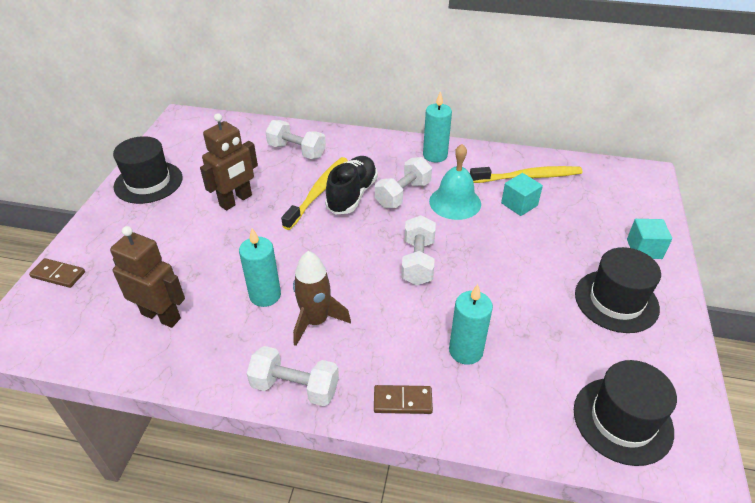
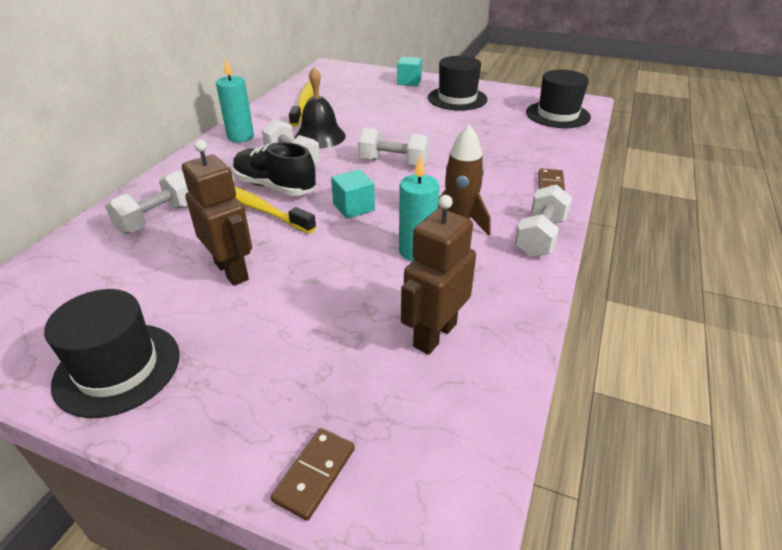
camera: 80 degrees left, 5 degrees down
turquoise bell [429,144,481,220] -> black bell [295,67,346,149]
turquoise candle [449,284,493,365] -> none
turquoise cube [501,173,543,216] -> turquoise cube moved to [331,169,375,219]

